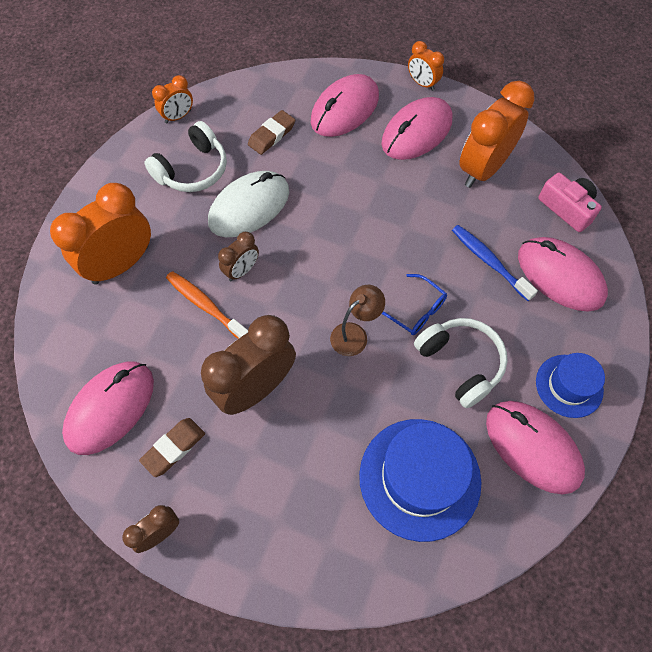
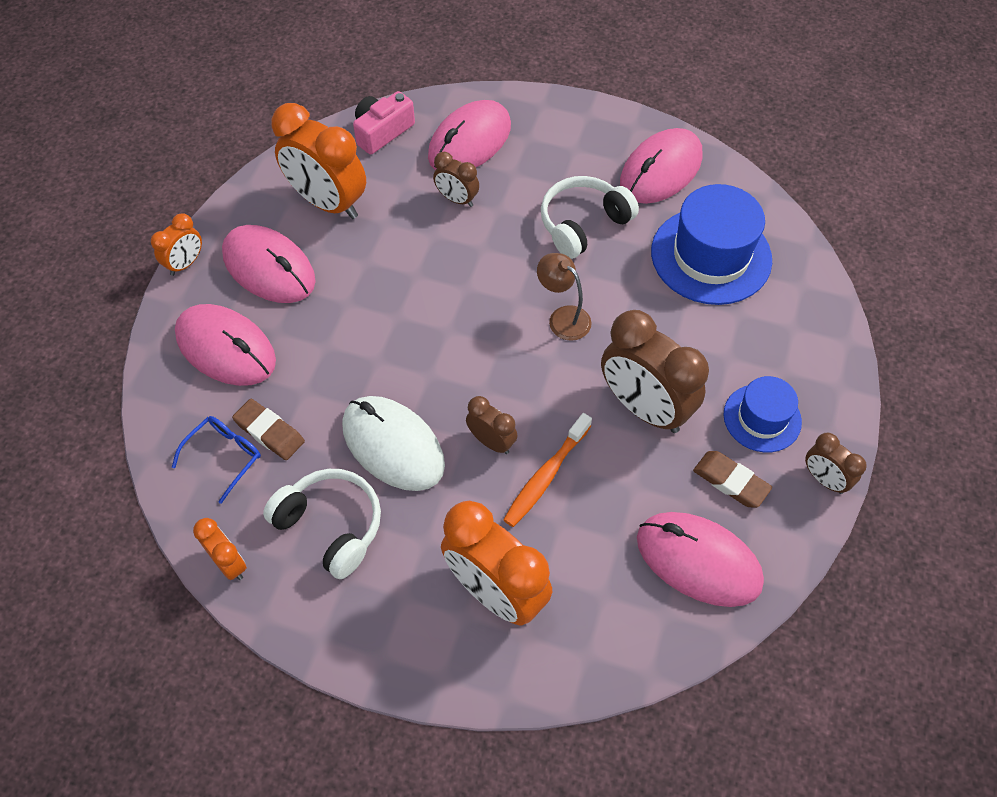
camera: 95 degrees left, 5 degrees down
blue glasses [382,274,447,335] -> blue glasses moved to [172,416,261,504]
blue toothbrush [452,225,538,301] -> brown clock [433,152,479,207]
blue hat [536,353,605,418] -> blue hat moved to [724,376,802,452]

